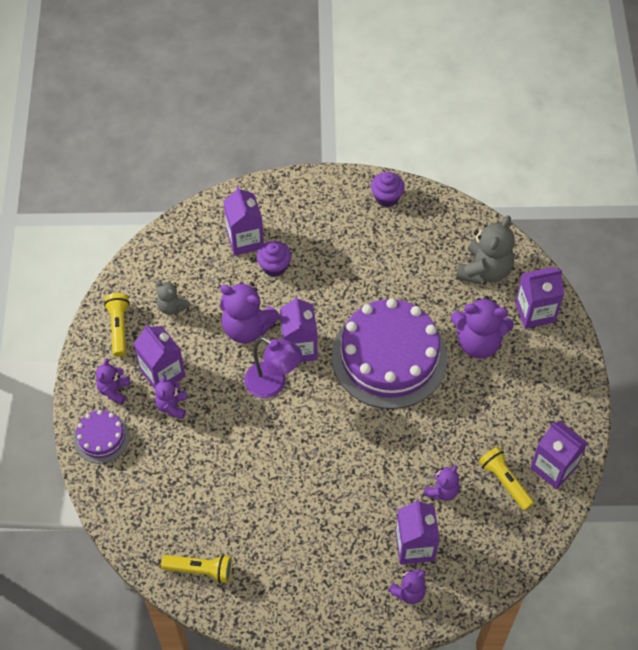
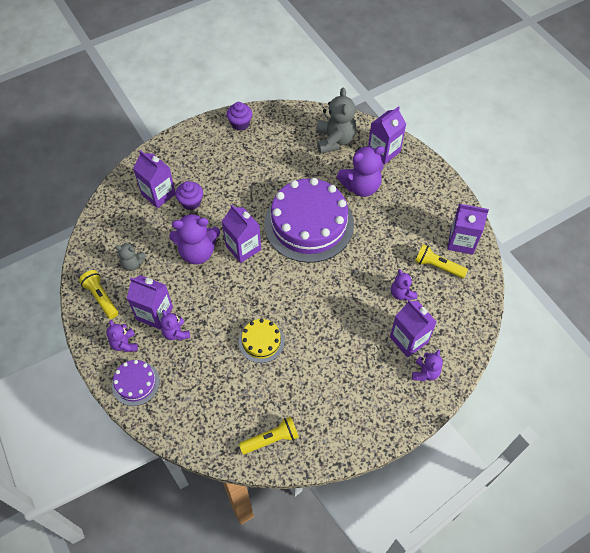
camera: 30 degrees left, 0 degrees up
purple lamp [244,337,302,398] -> none
purple teddy bear [423,465,459,501] -> purple teddy bear turned 150 degrees clockwise [391,269,417,301]
none -> yellow cake [239,319,285,363]

